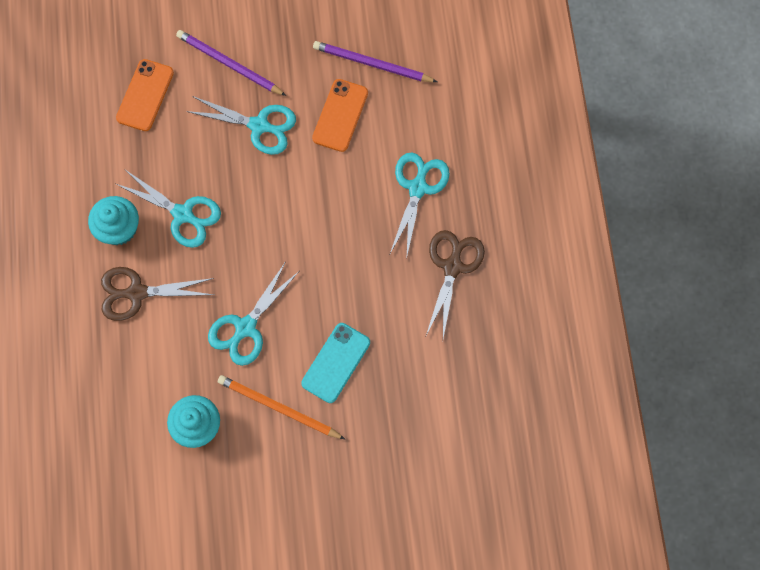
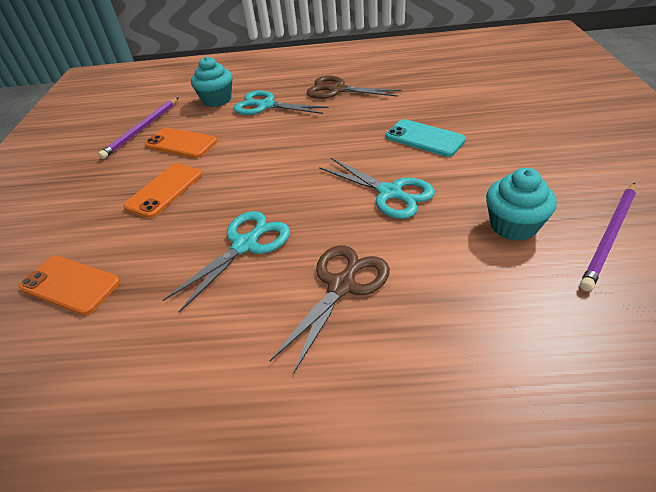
camera: 80 degrees left, 30 degrees down
turquoise cupcake [88,196,139,245] -> turquoise cupcake moved to [191,56,232,107]
brown scissors [101,267,214,321] -> brown scissors turned 150 degrees counterclockwise [270,245,390,374]
purple pencil [176,30,286,96] -> purple pencil moved to [580,183,636,291]
turquoise scissors [186,96,296,155] -> orange phone [123,163,202,218]
orange pencil [218,375,345,439] -> none

